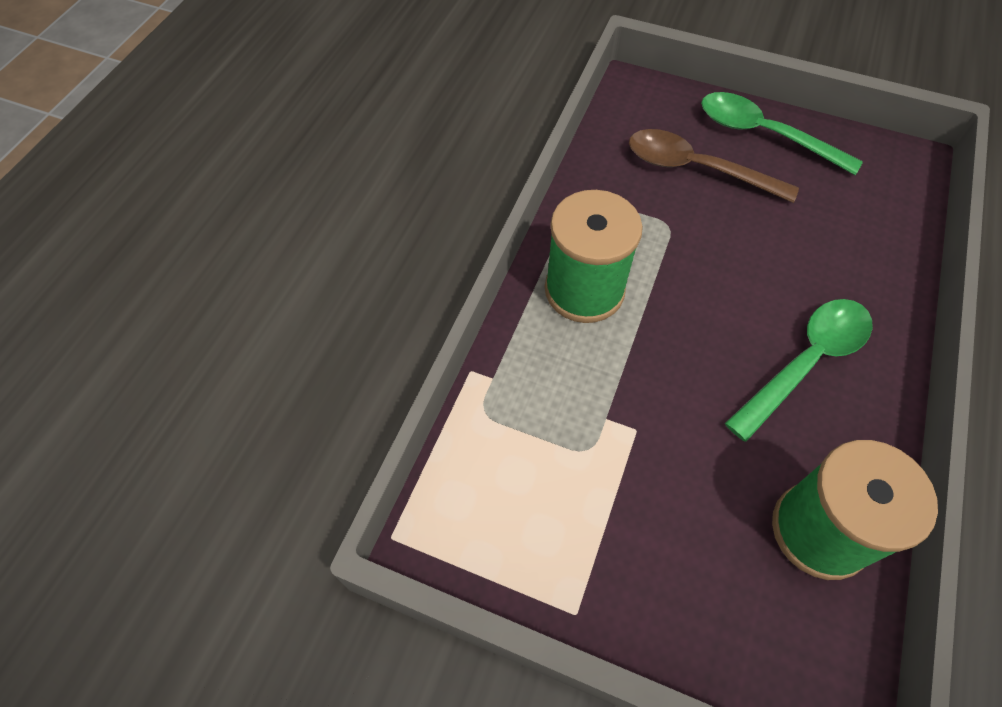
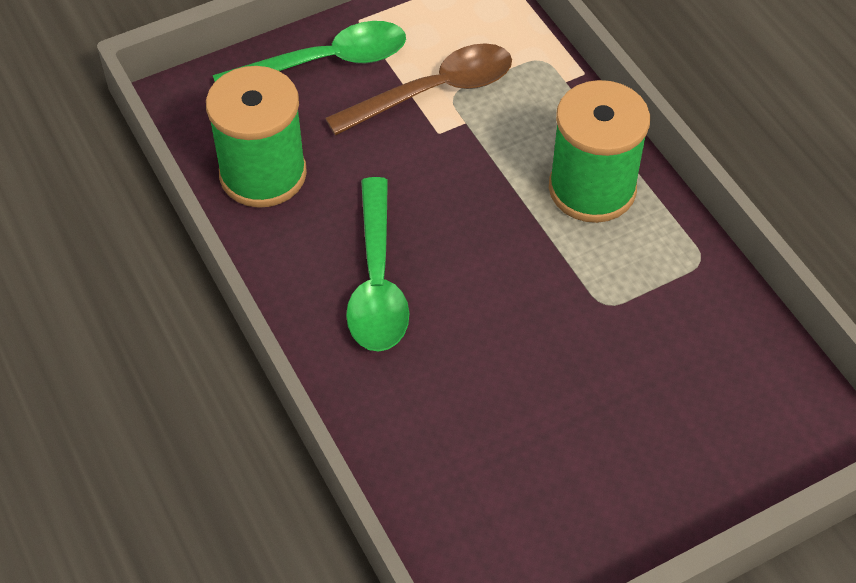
camera: 130 degrees right, 5 degrees down
brown spoon [629,129,799,203] -> brown spoon moved to [325,43,512,135]
green spoon [701,92,863,175] -> green spoon moved to [213,21,406,81]

